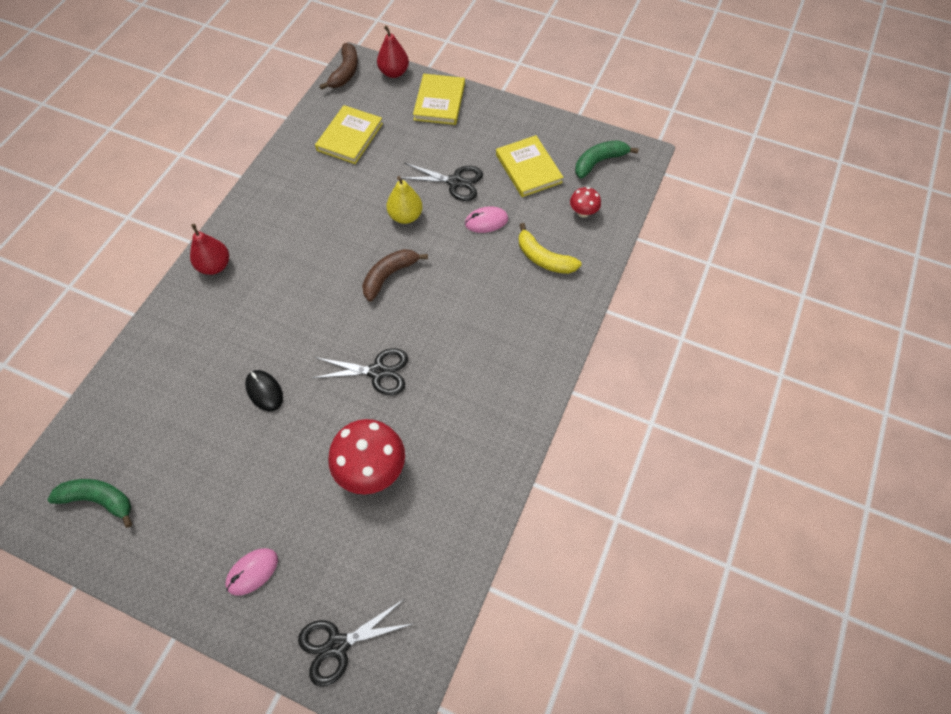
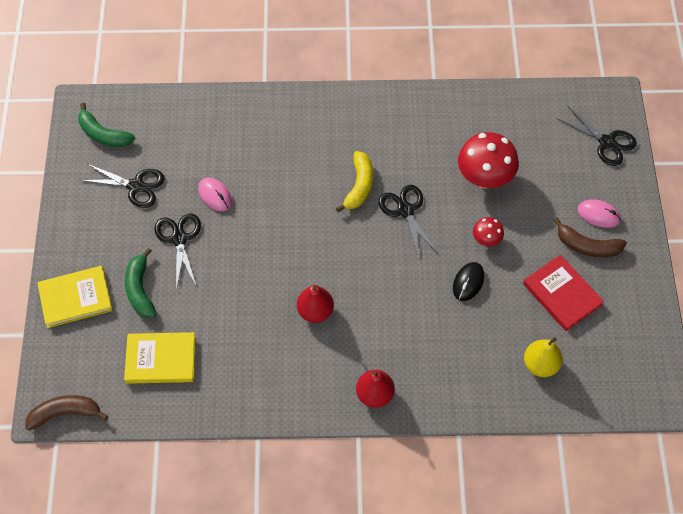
camera: 115 degrees left, 0 degrees up
green banana [48,479,132,528] -> green banana moved to [125,248,156,318]
brown banana [362,249,428,301] -> brown banana moved to [553,218,627,257]
red pear [377,26,409,78] -> red pear moved to [297,285,334,323]
yellow pear [386,176,423,224] -> yellow pear moved to [524,337,563,377]
yellow book [496,135,563,197] -> black scissors [80,164,165,208]
yellow banana [519,223,582,274] -> yellow banana moved to [336,151,373,212]
red mushroom [570,187,601,218] -> red mushroom moved to [473,217,504,246]
none -> red book [523,255,604,331]

